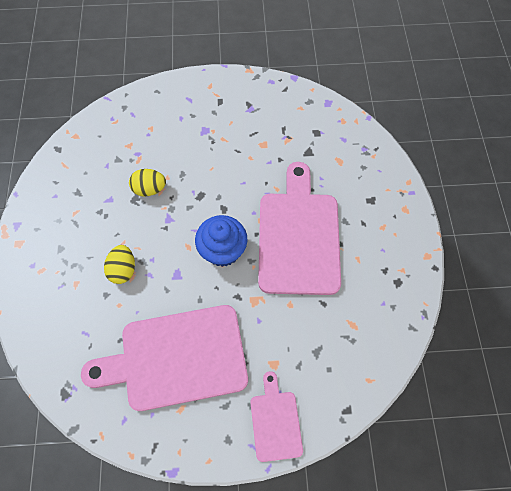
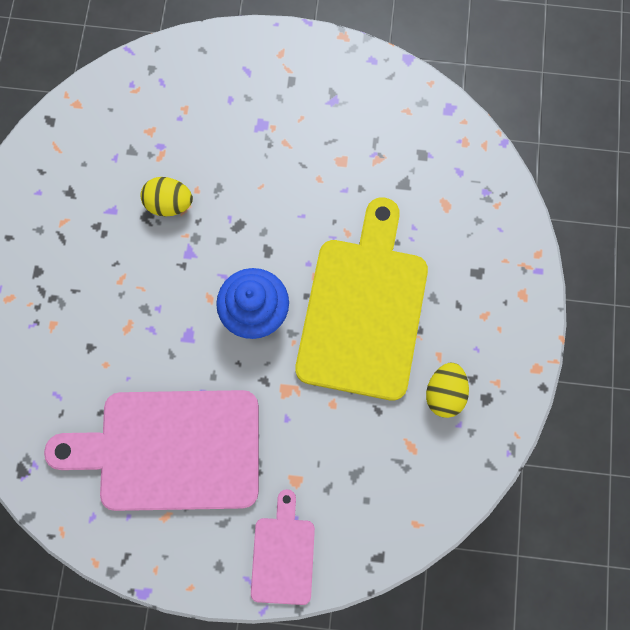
camera: 10 degrees right, 10 degrees up
yellow egg [104,245,135,284] -> yellow egg moved to [426,363,469,418]
pink cutting board [258,162,341,295] -> yellow cutting board [295,198,428,400]

